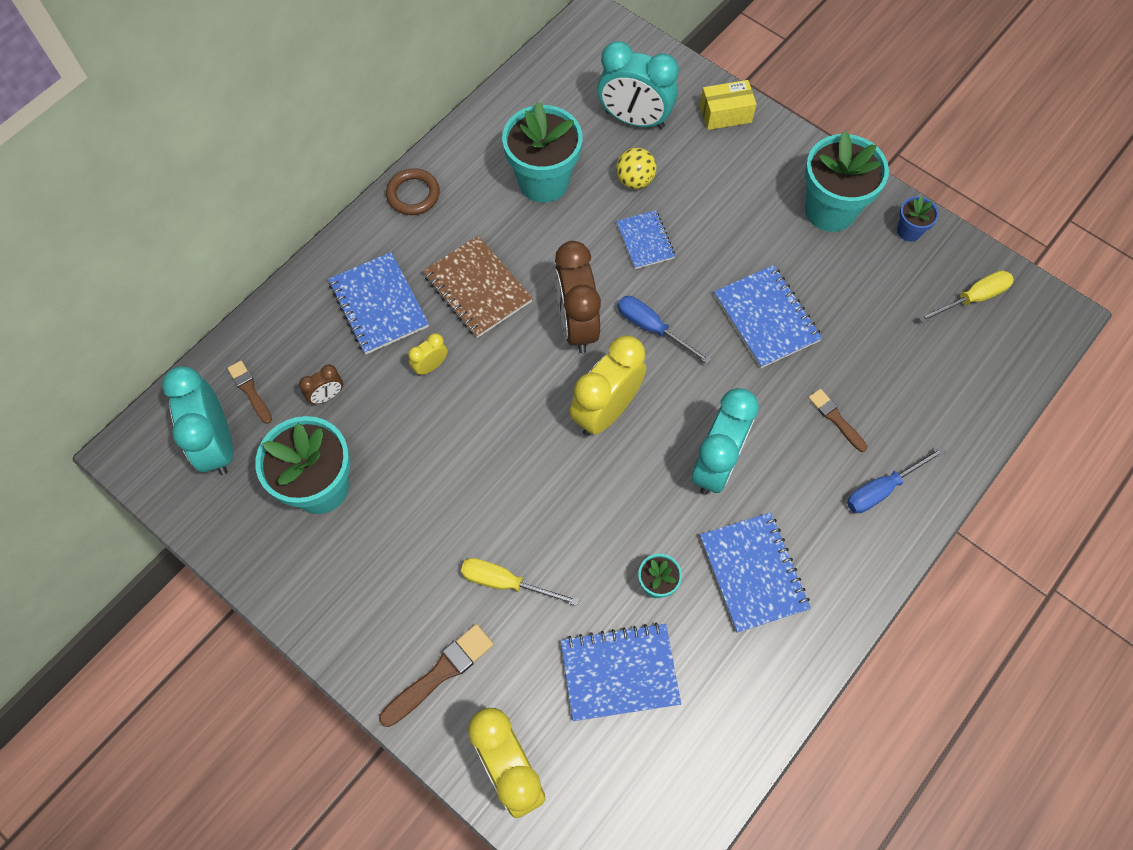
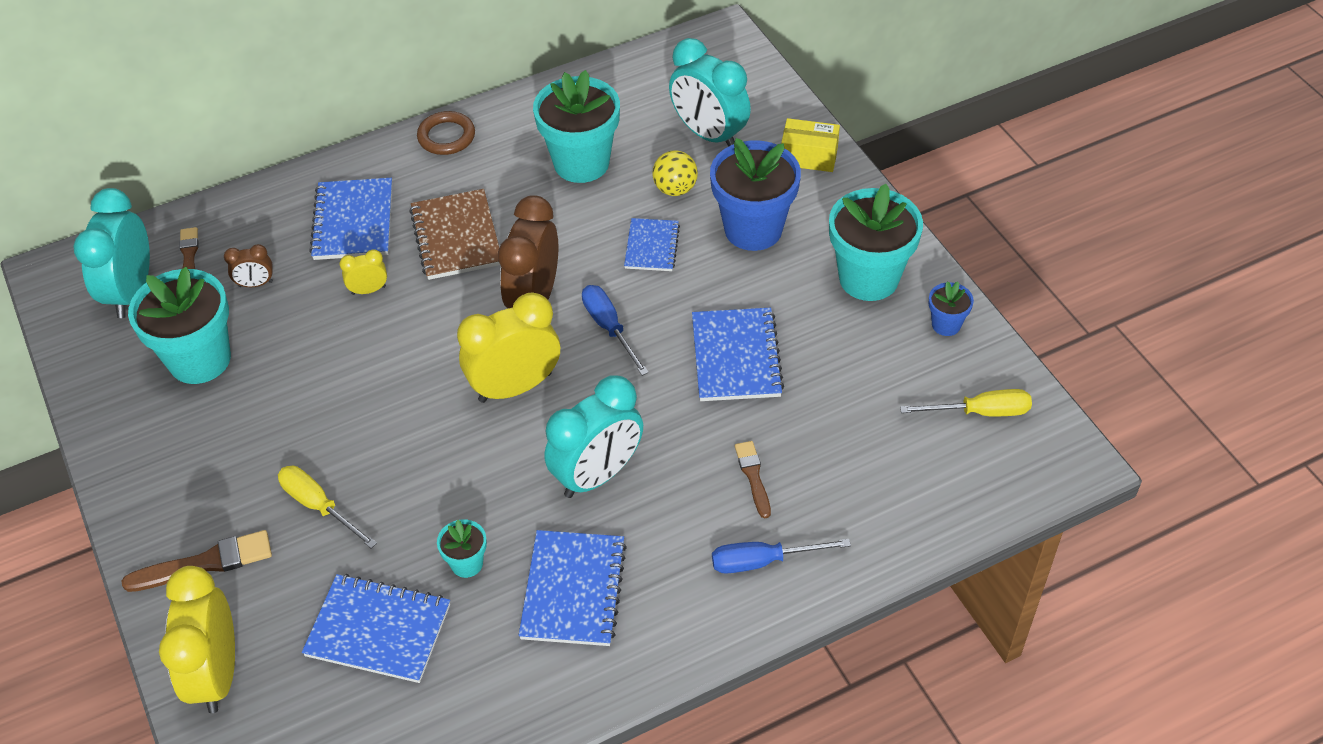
camera: 25 degrees right, 15 degrees down
none -> blue flower pot [710,138,801,251]

